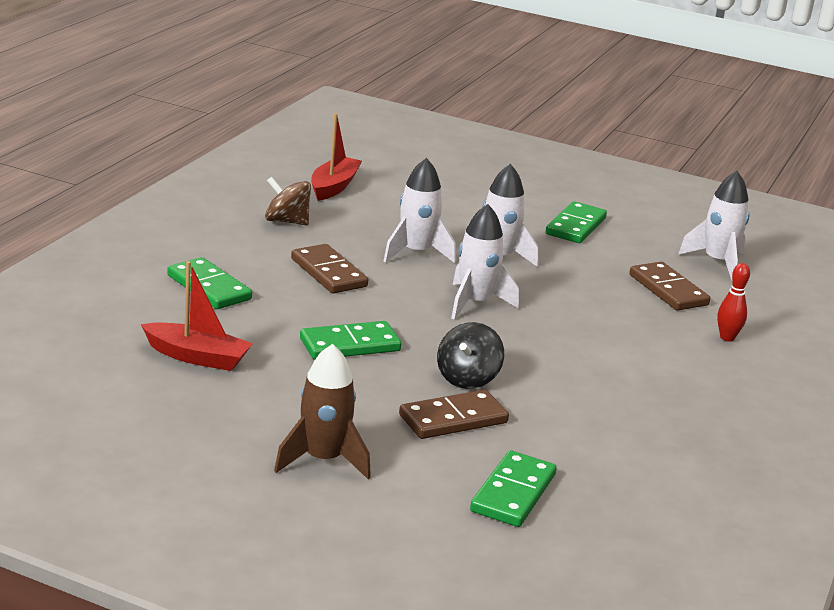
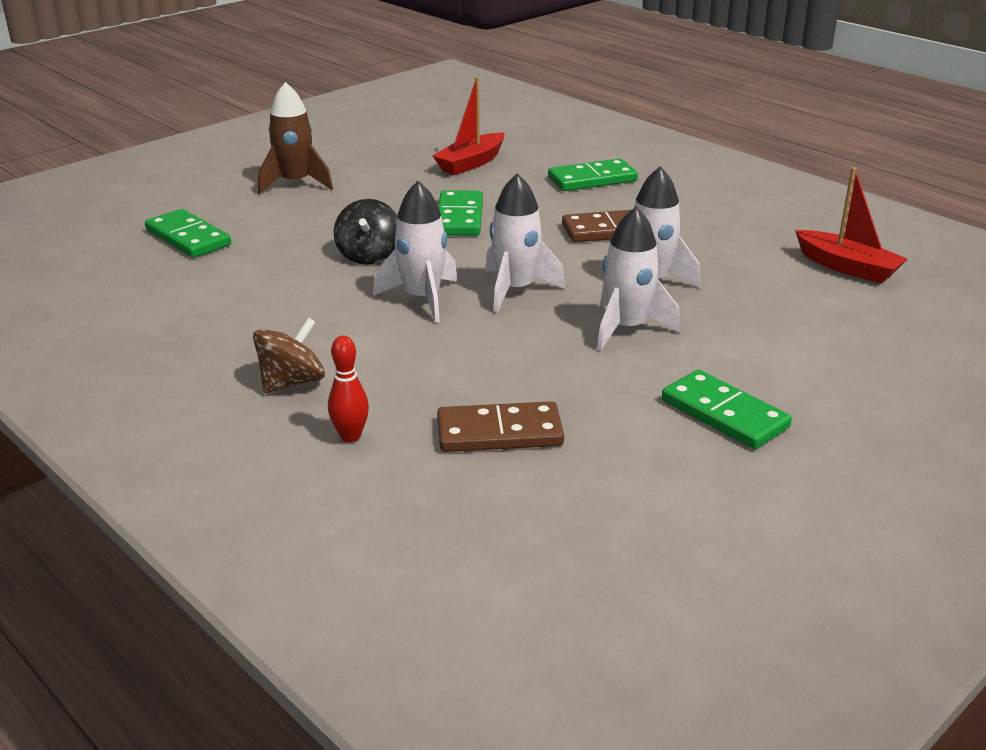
camera: 115 degrees right, 5 degrees up
brown spinning top [265,177,311,226] -> brown spinning top moved to [253,318,325,393]
brown domino [399,390,509,439] -> none
black spinning top [437,322,504,389] -> black spinning top turned 135 degrees counterclockwise [334,199,397,265]
white rocket [678,171,750,280] -> white rocket moved to [373,181,458,323]

